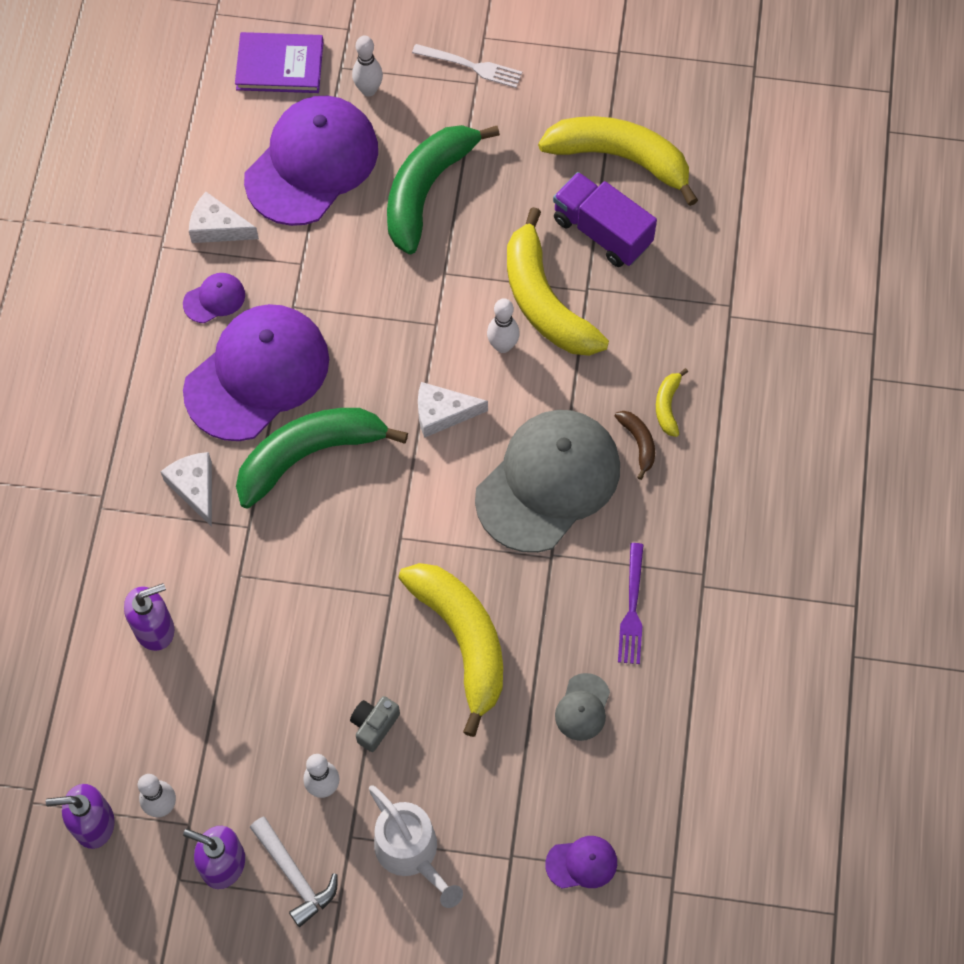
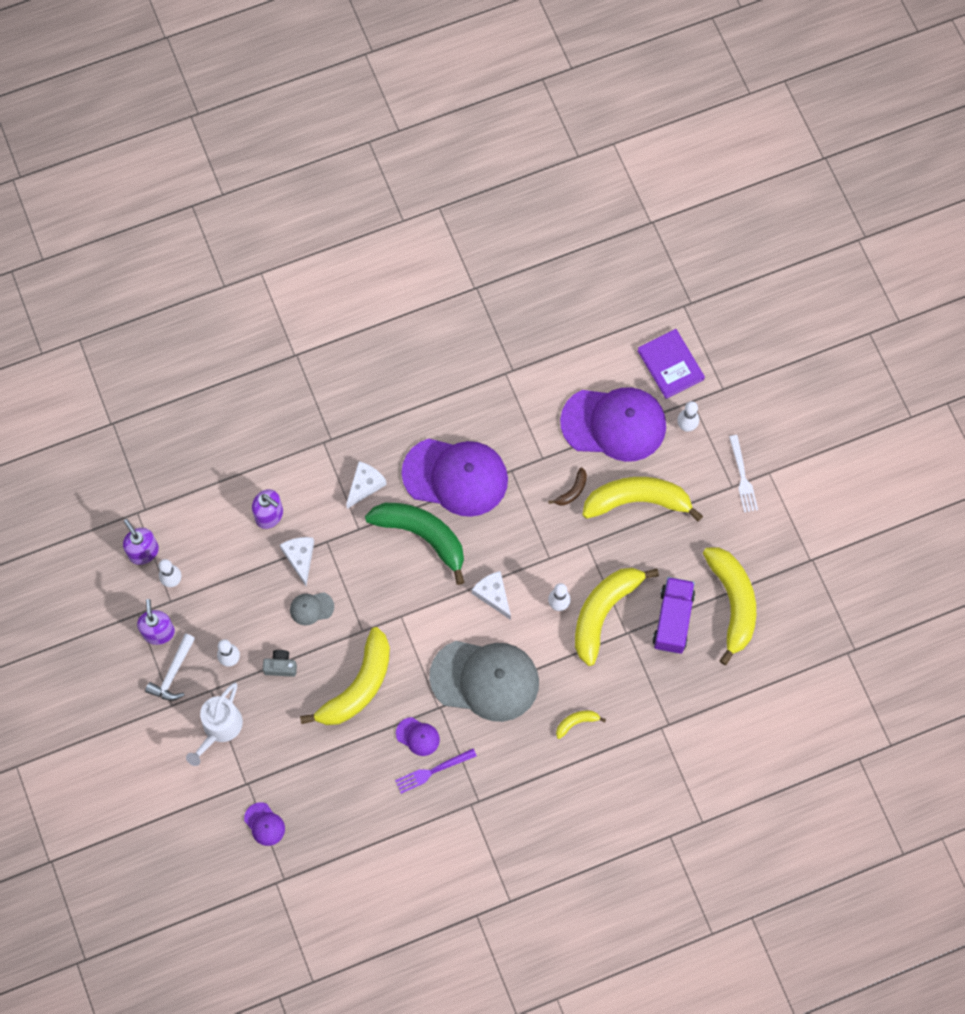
camera: 60 degrees right, 5 degrees up
purple cap [183,273,245,323] -> purple cap moved to [396,717,440,756]
white cheese [189,192,259,243] -> white cheese moved to [280,537,314,586]
green banana [387,125,500,254] -> yellow banana [582,477,703,521]
grey cap [555,673,610,741] -> grey cap moved to [290,592,334,625]
brown banana [615,411,655,480] -> brown banana moved to [548,468,587,505]

